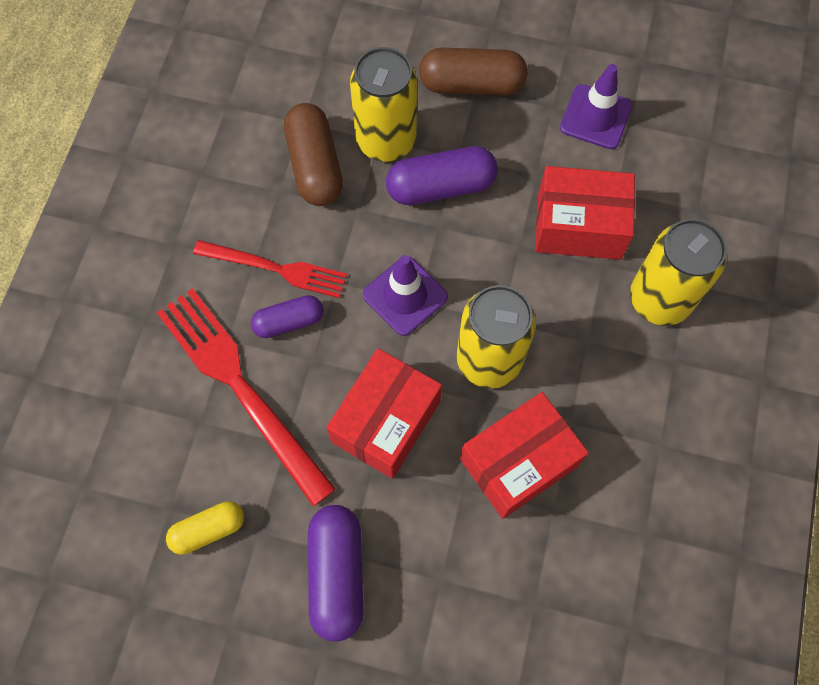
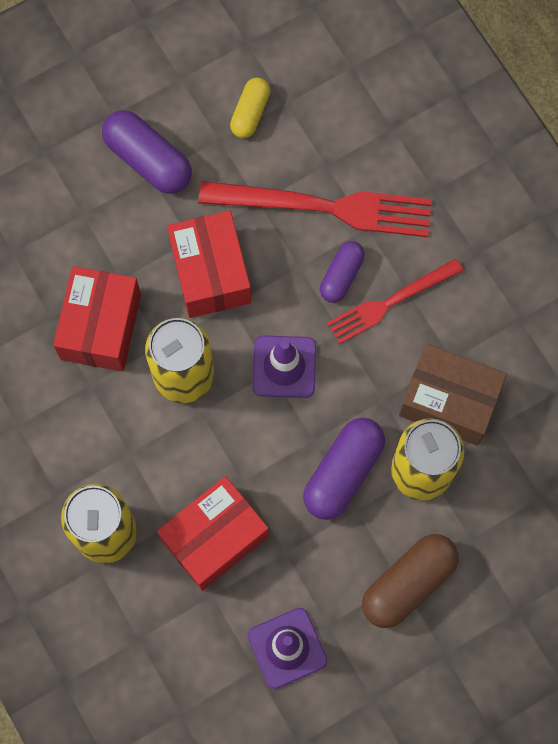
camera: 135 degrees right, 5 degrees up
brown capsule [284,103,343,206] -> brown box [399,343,507,446]

